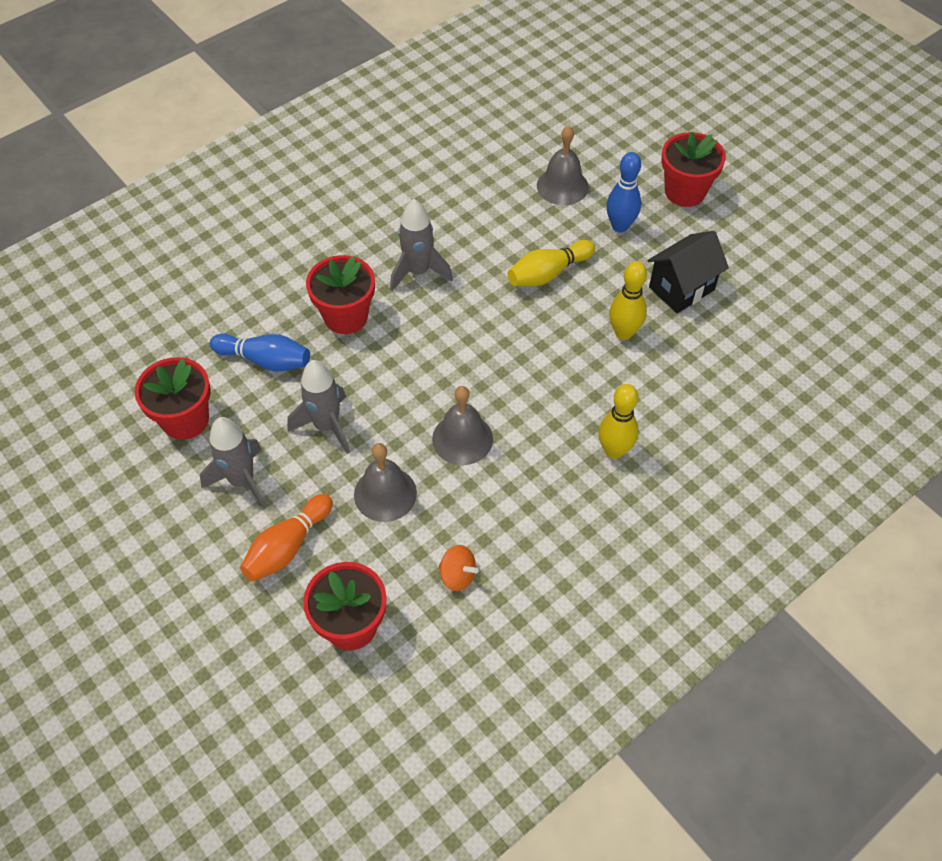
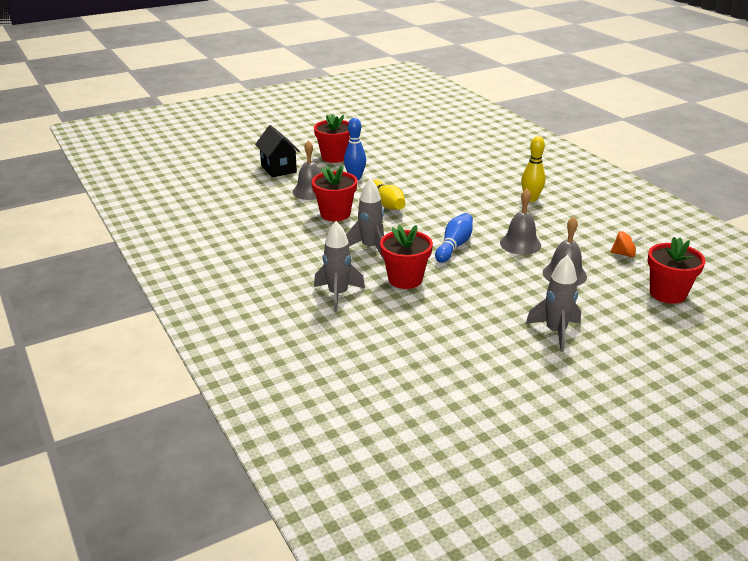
camera: 80 degrees left, 25 degrees down
red flower pot [135,357,211,440] -> red flower pot moved to [312,165,358,221]
blue bowling pin [210,334,310,371] -> blue bowling pin moved to [435,213,473,263]
orange bowling pin [240,494,333,581] -> none
grey rocket [287,360,350,454] -> grey rocket moved to [314,221,365,312]
orange spinning top [439,545,478,591] -> orange spinning top turned 60 degrees clockwise [610,231,643,257]
yellow bowling pin [609,261,647,340] -> none
black house [647,231,729,313] -> black house moved to [255,125,300,178]

